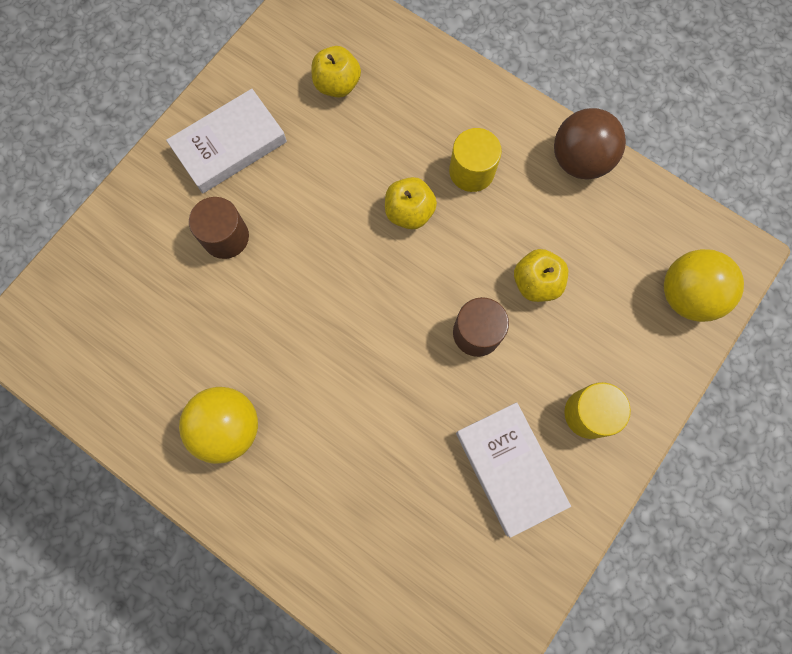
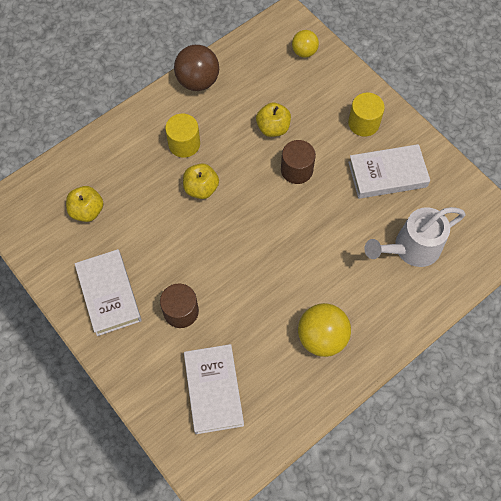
camera: 75 degrees left, 10 degrees down
yellow ball [664,249,744,322] -> yellow ball [292,30,319,58], size x0.61
none -> white book [184,344,244,434]
none -> white watering can [364,207,465,267]

